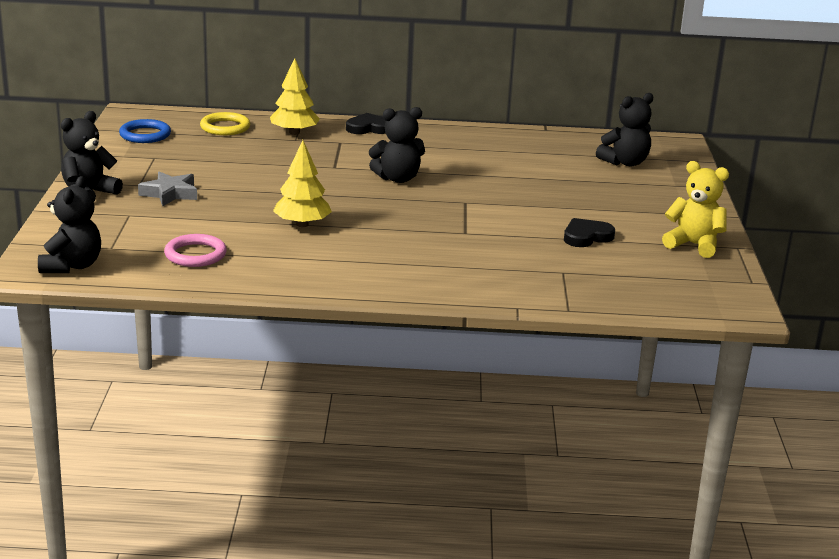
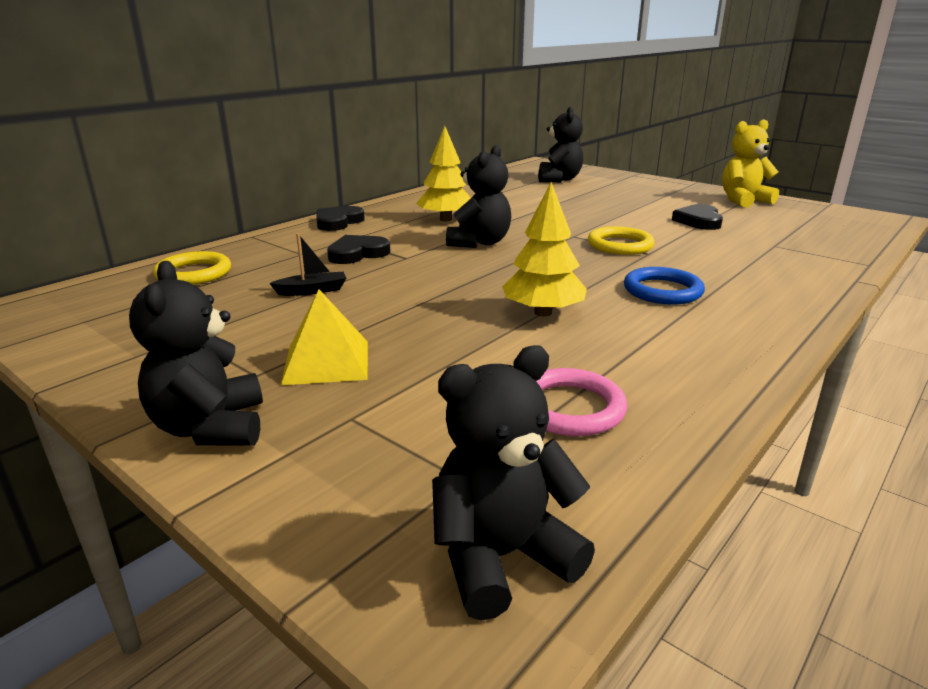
camera: 50 degrees left, 0 degrees up
black teddy bear [38,176,101,273] -> black teddy bear turned 75 degrees counterclockwise [432,345,595,621]
blue ring [119,119,171,143] -> blue ring moved to [624,267,705,305]
grey star [138,171,197,207] -> yellow pyramid [281,289,368,385]
yellow tree [270,58,320,135] -> yellow tree moved to [416,126,471,221]
none -> black boat [269,233,346,296]
none -> black heart [327,235,391,264]
none -> yellow ring [588,226,654,255]

